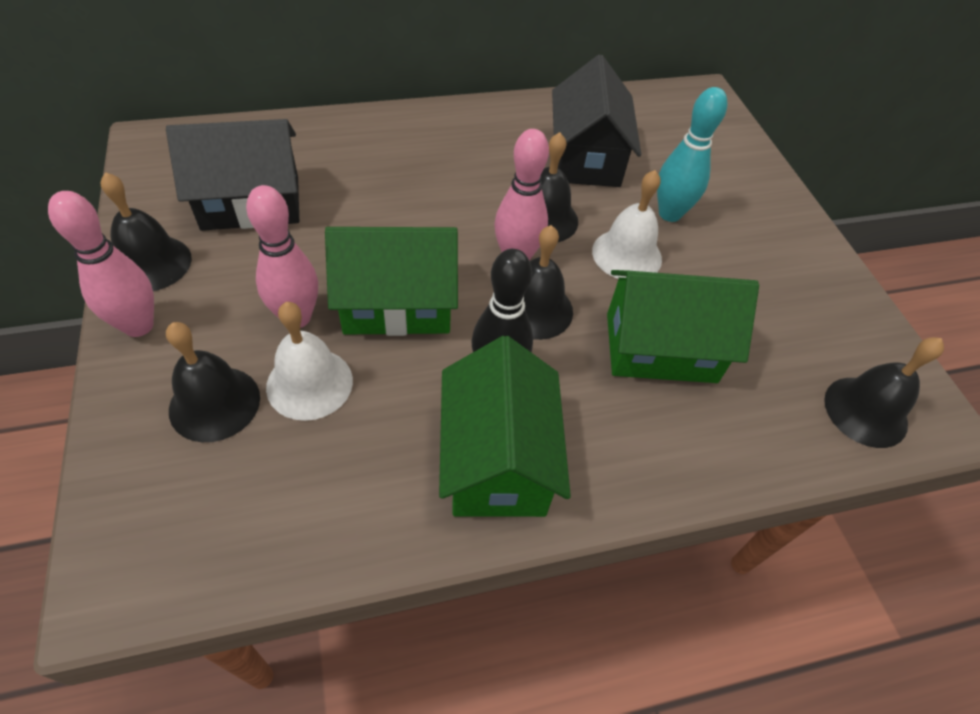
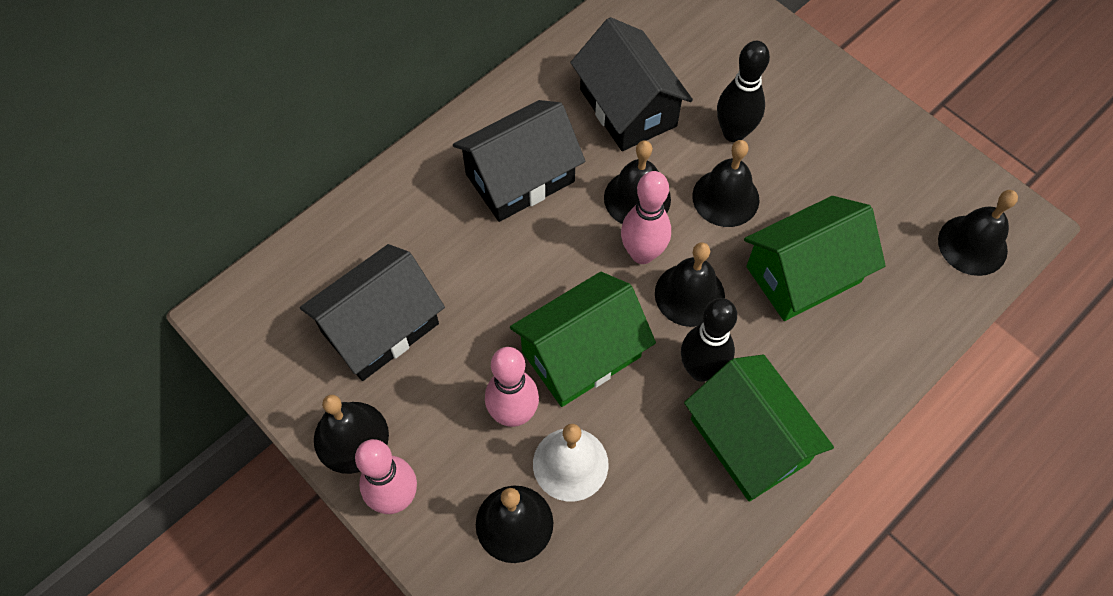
camera: 25 degrees left, 10 degrees up
white bell [592,170,662,279] -> black bell [692,140,760,227]
turquoise bowling pin [657,87,727,222] -> black bowling pin [717,41,770,142]
none -> black house [453,100,585,222]

